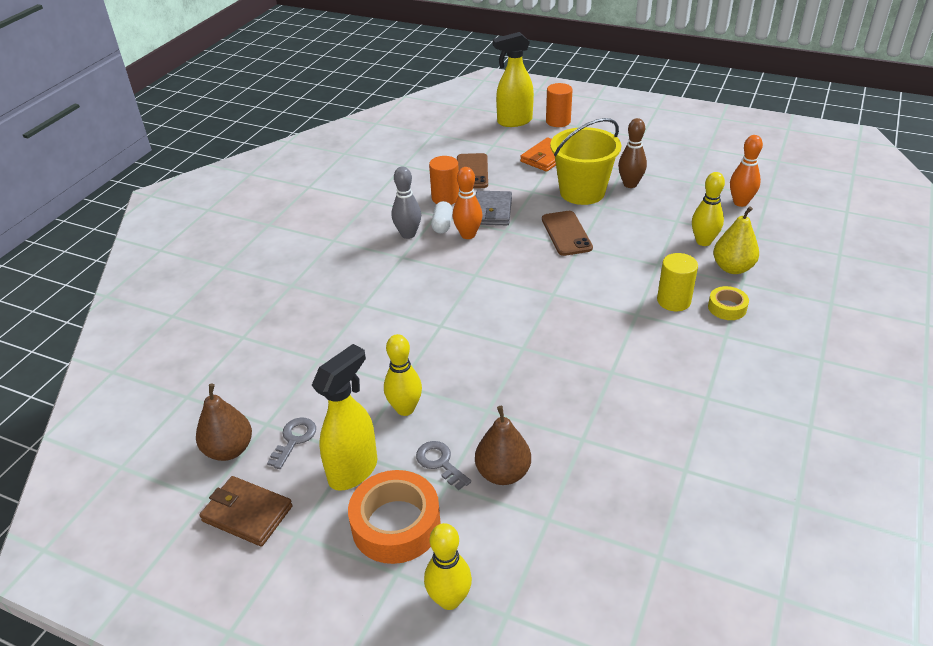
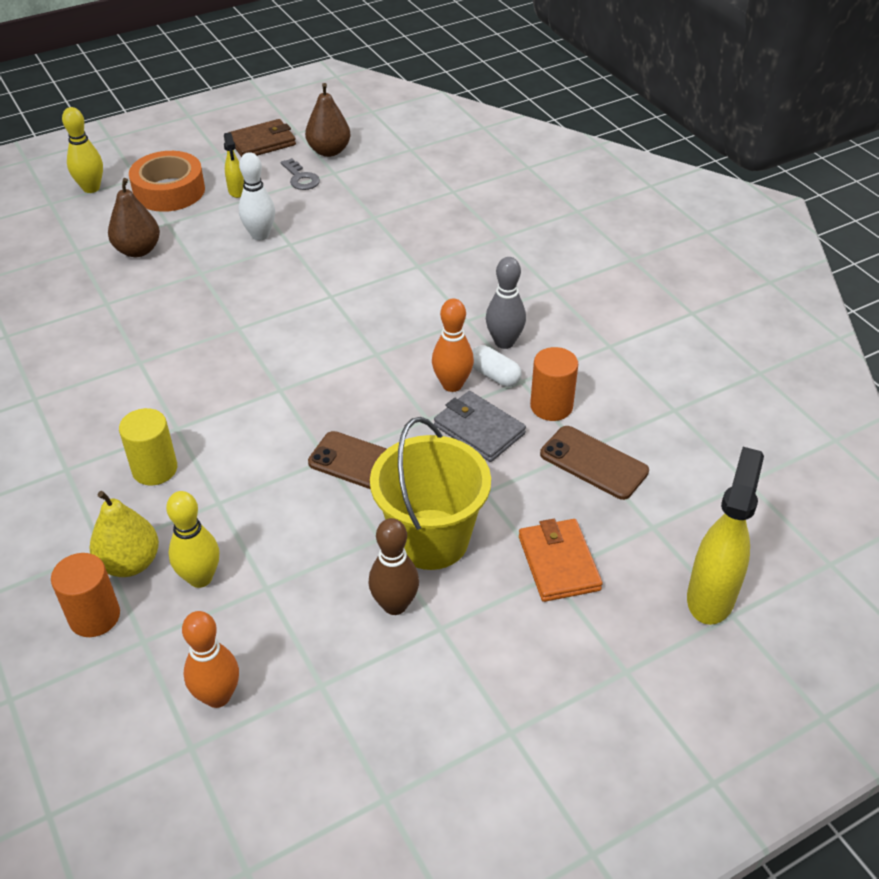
camera: 125 degrees right, 5 degrees up
yellow spray bottle [312,344,377,491] -> yellow spray bottle [224,132,244,198], size x0.51
yellow bowling pin [384,334,422,416] -> white bowling pin [239,152,275,241]
grey key [416,441,471,490] -> none
orange cylinder [546,83,573,127] -> orange cylinder moved to [51,553,120,637]
yellow tape [708,286,749,320] -> none

